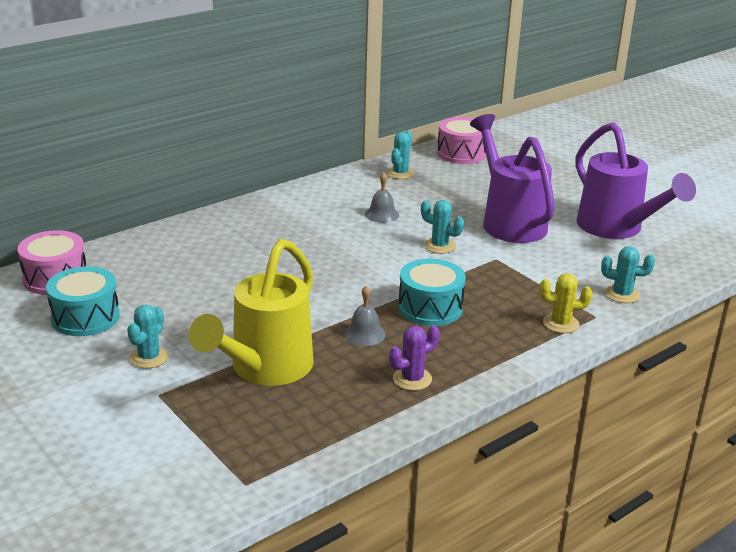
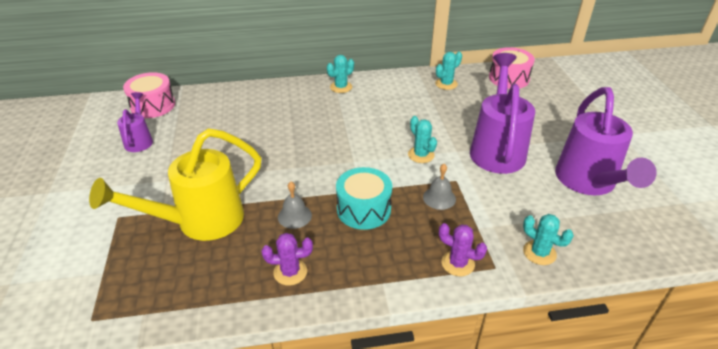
camera: 30 degrees right, 10 degrees up
turquoise drum [46,266,120,336] -> purple watering can [117,92,153,152]
turquoise cactus [127,305,169,369] -> turquoise cactus moved to [327,55,354,93]
grey bell [365,172,399,223] -> grey bell moved to [423,164,456,210]
yellow cactus [539,273,593,333] -> purple cactus [439,223,487,276]

